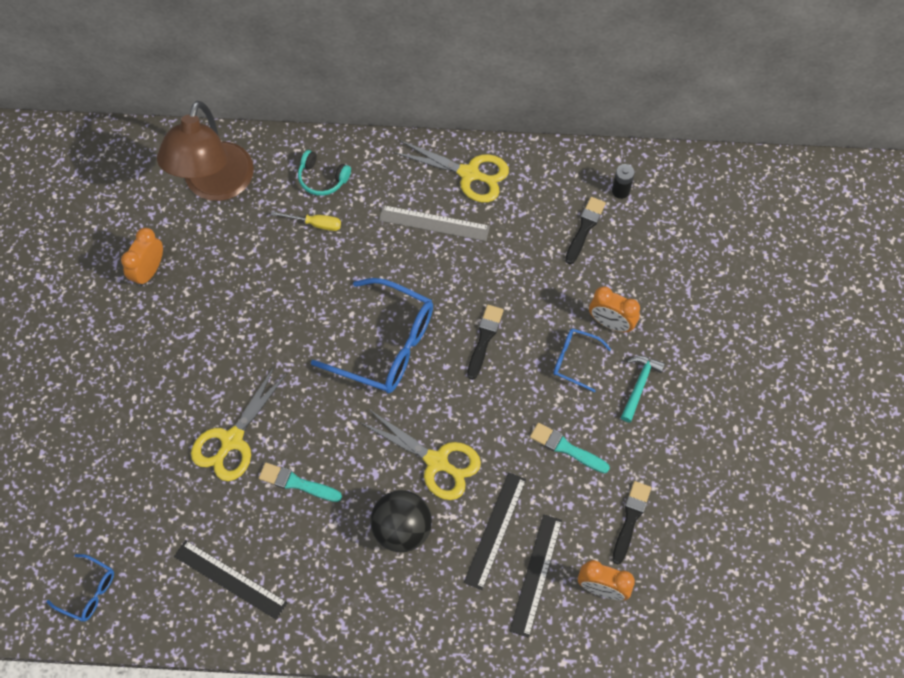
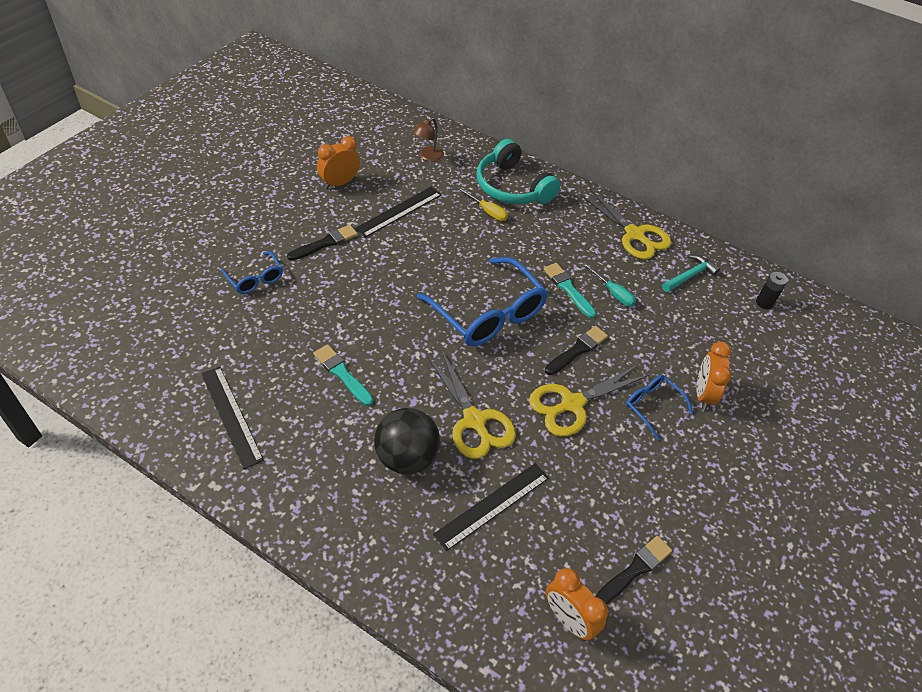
camera: 25 degrees right, 15 degrees down
blue glasses [46,554,114,622] -> blue glasses moved to [221,251,283,294]
brown lamp [157,101,254,201] -> brown lamp [412,118,444,162], size x0.41
yellow scissors [191,366,287,481] -> yellow scissors moved to [529,365,648,436]
turquoise headphones [298,150,351,196] -> turquoise headphones [477,139,560,204], size x1.77
grey ruler [379,205,490,241] -> none
black ruler [510,514,562,638] -> black ruler moved to [355,187,442,238]
turquoise brush [530,423,610,473] -> turquoise brush moved to [544,263,596,318]
black brush [565,197,606,264] -> black brush moved to [287,225,358,261]
orange clock [589,286,640,332] -> orange clock turned 45 degrees clockwise [697,342,731,410]
turquoise hammer [621,356,665,422] -> turquoise hammer moved to [662,255,720,292]
none -> turquoise screwdriver [582,263,636,307]

